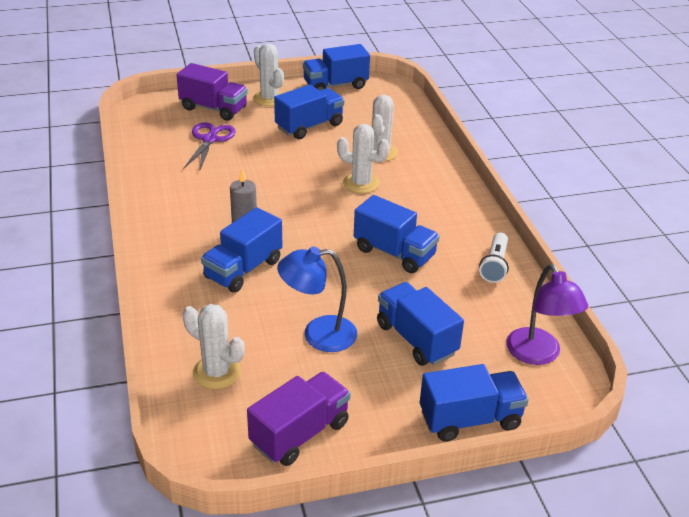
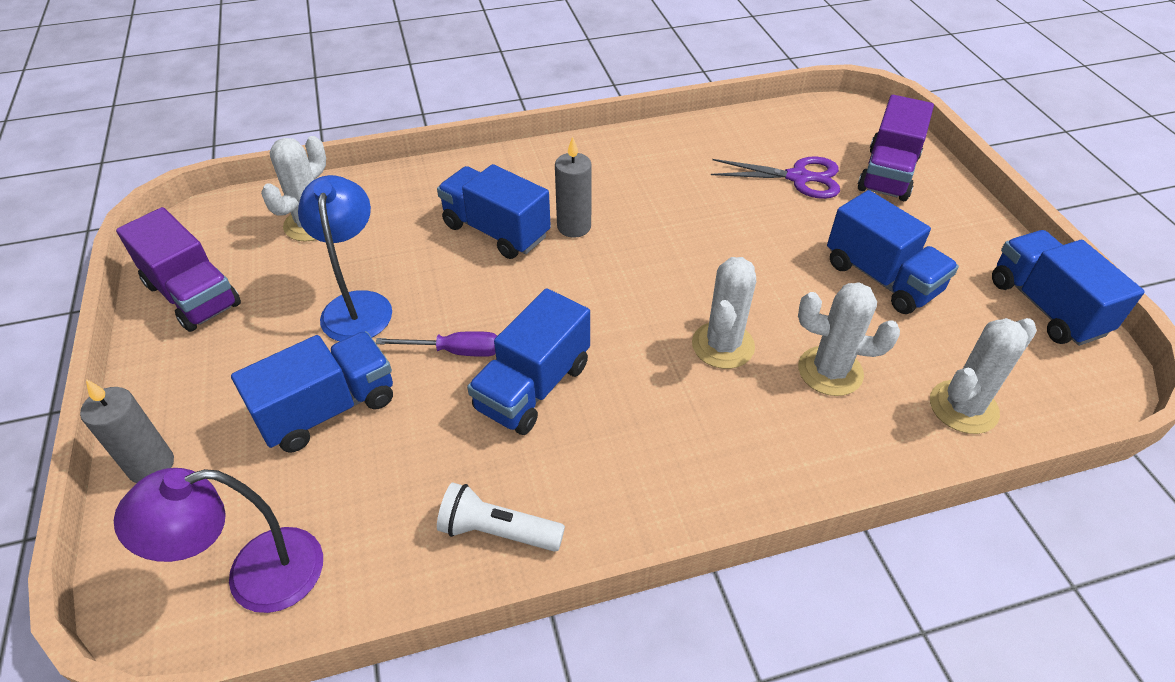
camera: 90 degrees right, 10 degrees up
white cactus [253,43,284,106] -> white cactus moved to [930,318,1037,434]
blue truck [420,364,529,442] -> grey candle [80,379,174,483]
none -> purple screwdriver [376,331,497,357]

